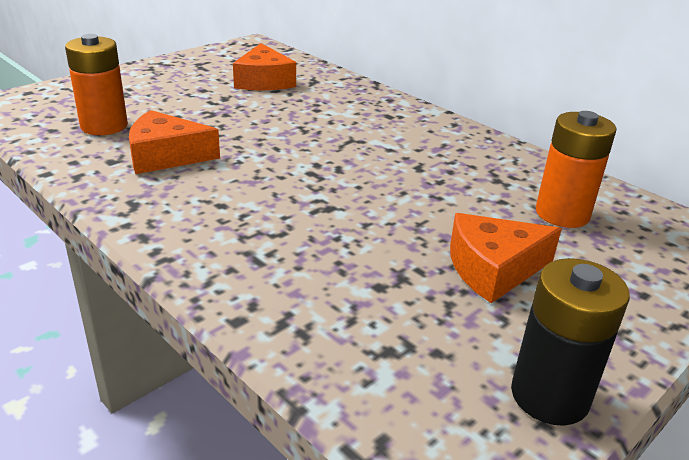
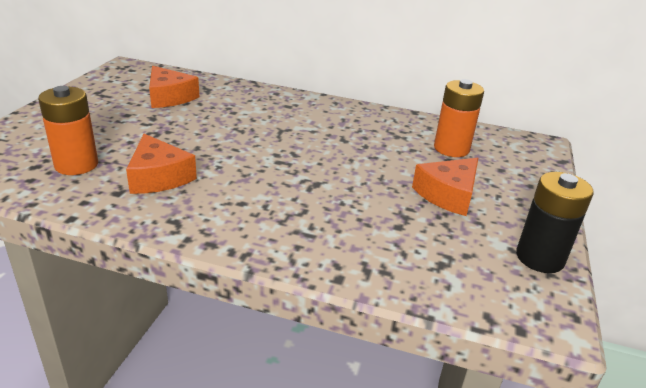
camera: 30 degrees left, 0 degrees up
orange cheese [129,110,220,174] -> orange cheese turned 90 degrees counterclockwise [126,134,197,194]

